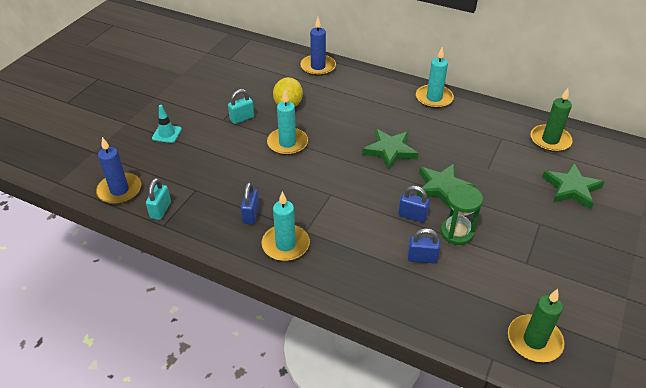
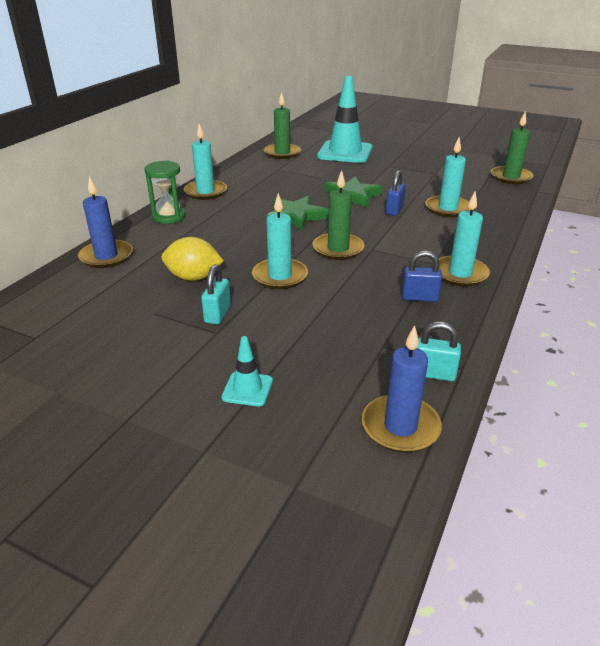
camera: 90 degrees left, 10 degrees down
turquoise padlock [228,89,254,124] -> turquoise padlock turned 45 degrees clockwise [201,264,231,324]
blue padlock [408,228,441,264] -> turquoise candle [425,138,471,217]
green hourglass [440,184,483,245] -> green hourglass moved to [145,161,186,224]
green star [542,163,604,209] -> turquoise traffic cone [317,76,372,163]
none -> green candle [312,170,365,260]

